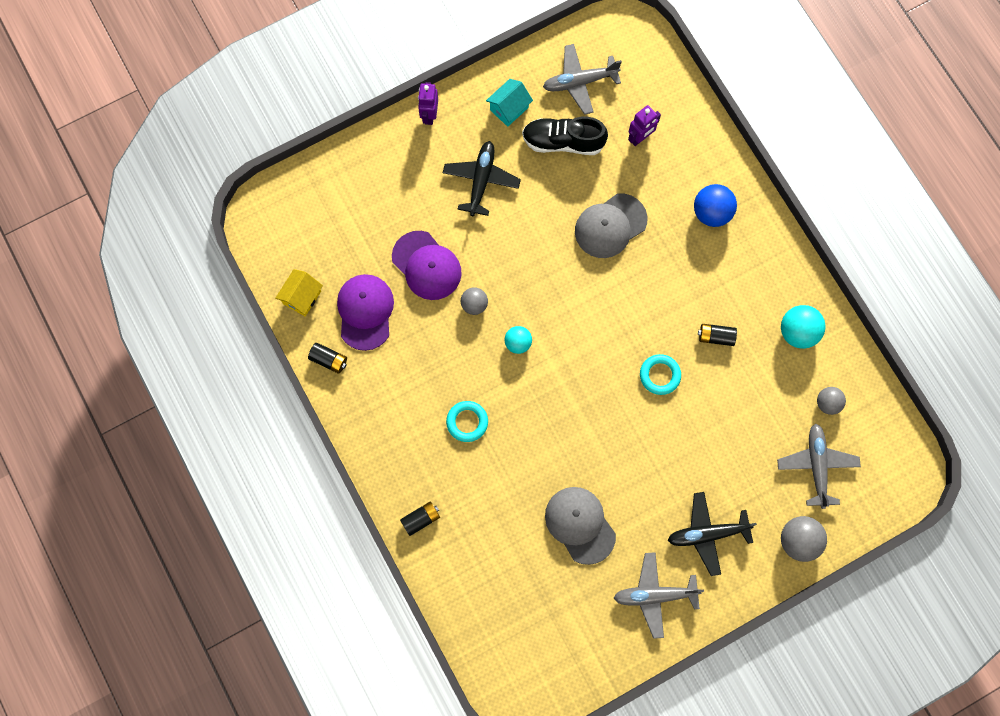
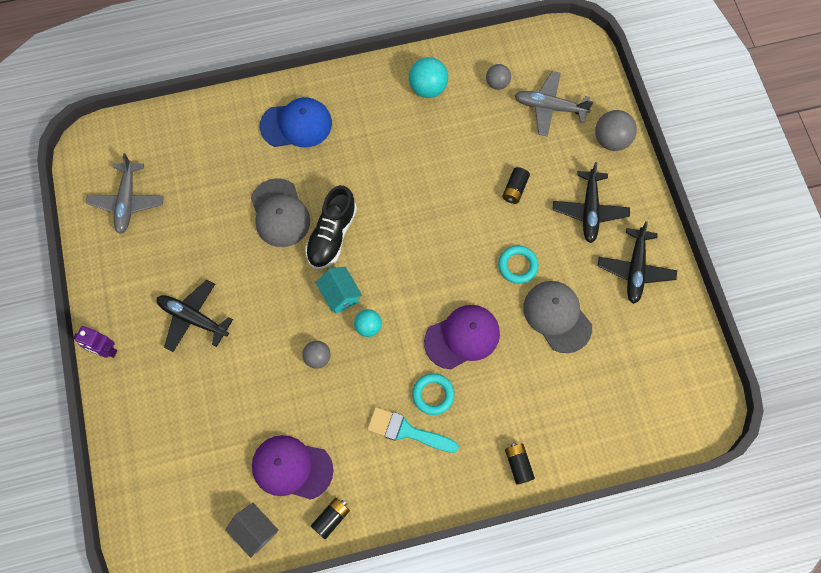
camera: 75 degrees left, 5 degrees down
yellow house [275,269,323,316] -> grey house [225,503,279,558]
purple cap [392,231,462,300] -> purple cap moved to [424,305,500,369]
turquoise house [486,79,533,127] -> turquoise house moved to [316,267,362,314]
black shoe [522,117,608,155] -> black shoe moved to [305,185,357,269]
grey cap [545,487,616,565] -> grey cap turned 75 degrees clockwise [523,281,592,353]
grey plane [614,552,704,639] -> black plane [598,221,677,304]
purple robot [628,105,661,146] -> none
turquoise ring [640,354,681,395] -> turquoise ring moved to [498,246,539,284]
blue ball [694,184,737,227] -> blue cap [260,98,332,147]
black battery [698,324,737,346] -> black battery moved to [502,167,530,204]
none -> turquoise brush [367,407,459,453]

